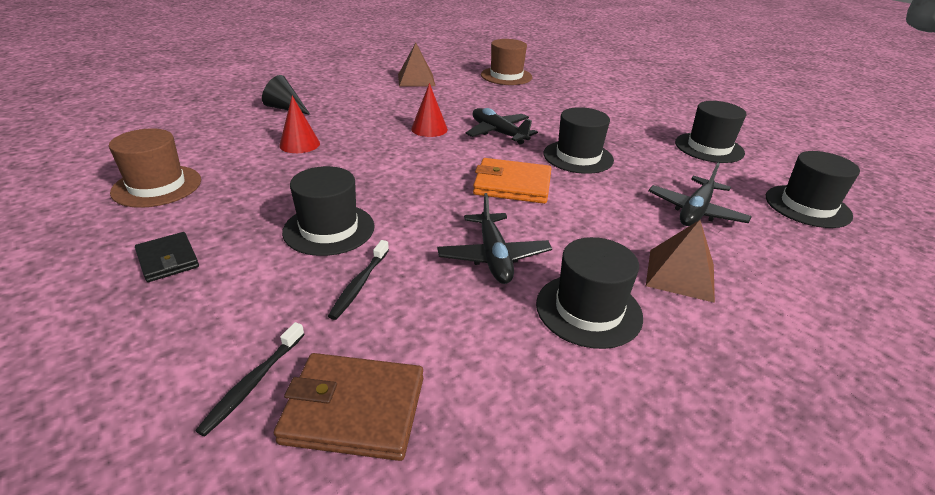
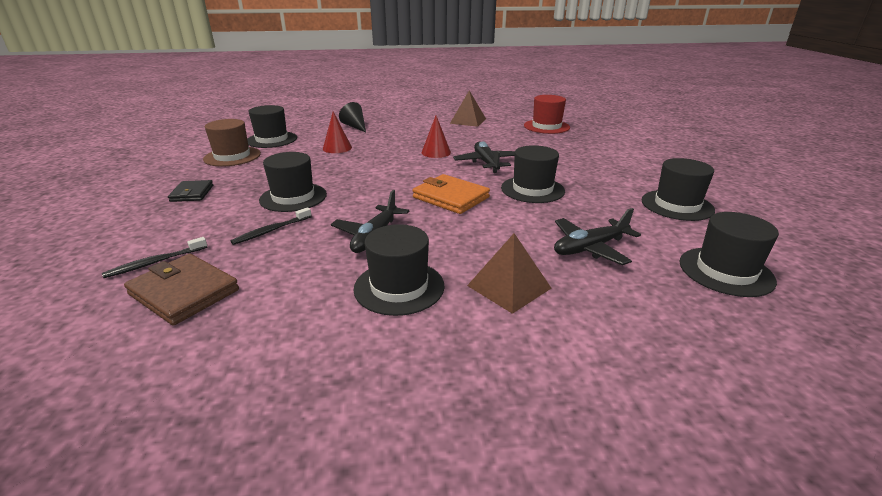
camera: 30 degrees right, 5 degrees down
brown hat [481,39,532,85] -> red hat [524,95,570,134]
none -> black hat [247,105,297,148]

